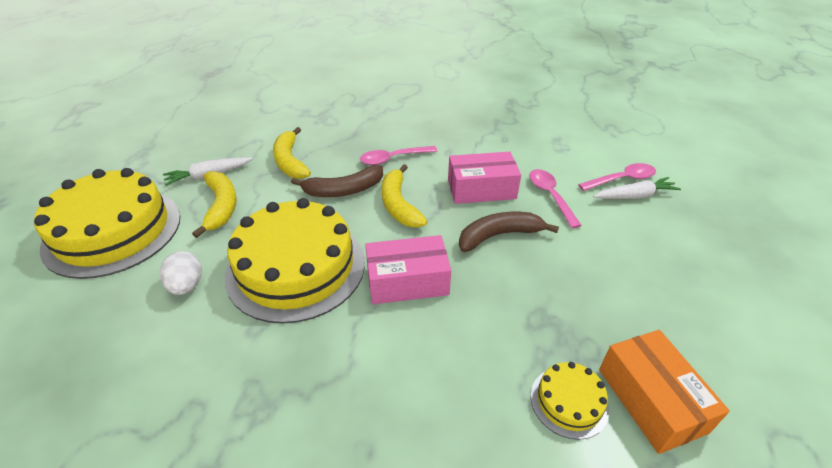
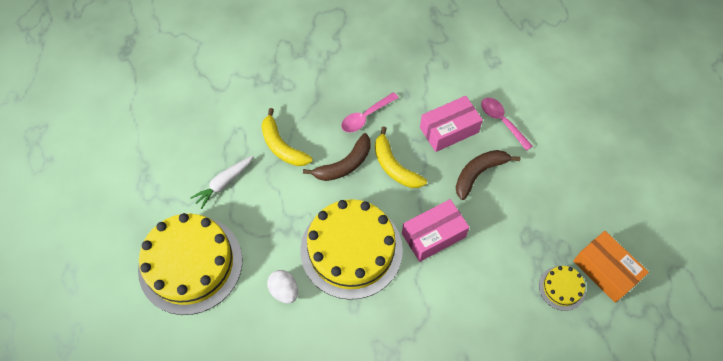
camera: 20 degrees left, 20 degrees up
yellow banana [192,171,237,238] -> none
pink spoon [578,163,656,191] -> none
white carrot [593,177,681,199] -> none

